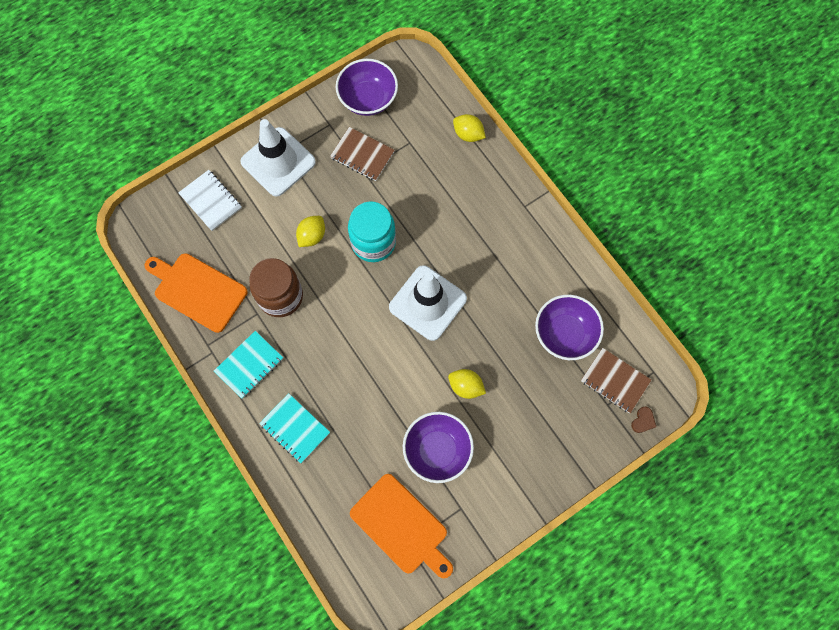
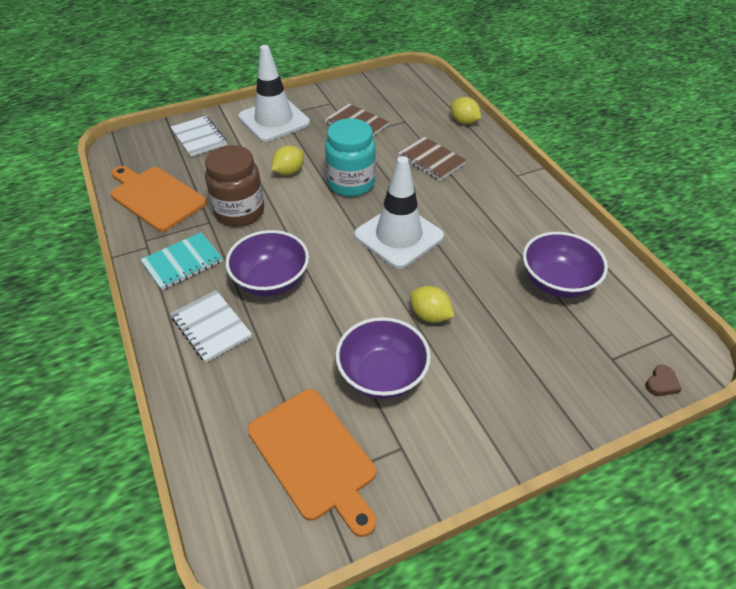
camera: 10 degrees right, 25 degrees down
turquoise notebook [259,393,330,463] -> white notebook [171,290,252,363]
purple bowl [336,59,398,116] -> purple bowl moved to [226,230,309,296]
brown notebook [581,348,652,413] -> brown notebook moved to [398,137,467,181]

